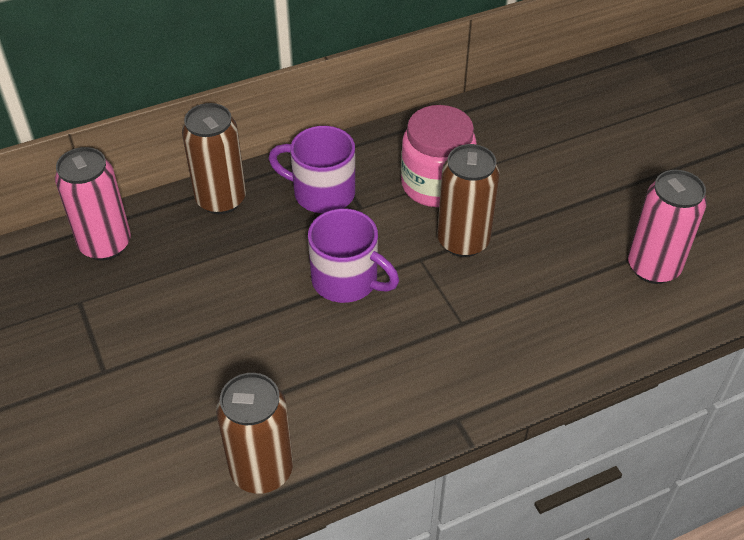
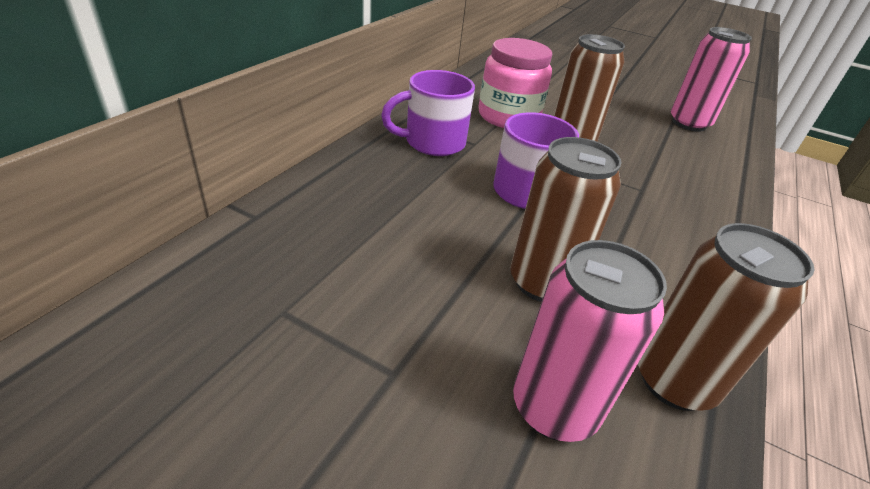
camera: 40 degrees left, 10 degrees down
pink can [55,147,131,260] -> pink can moved to [513,240,667,442]
brown can [182,103,246,214] -> brown can moved to [510,137,621,302]

